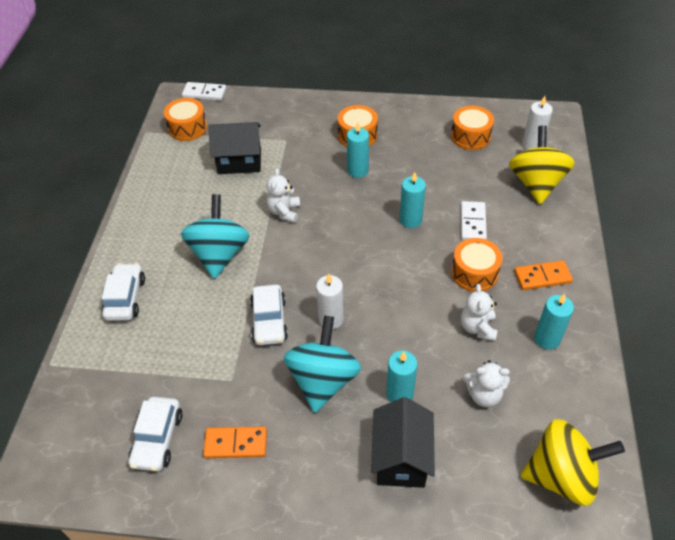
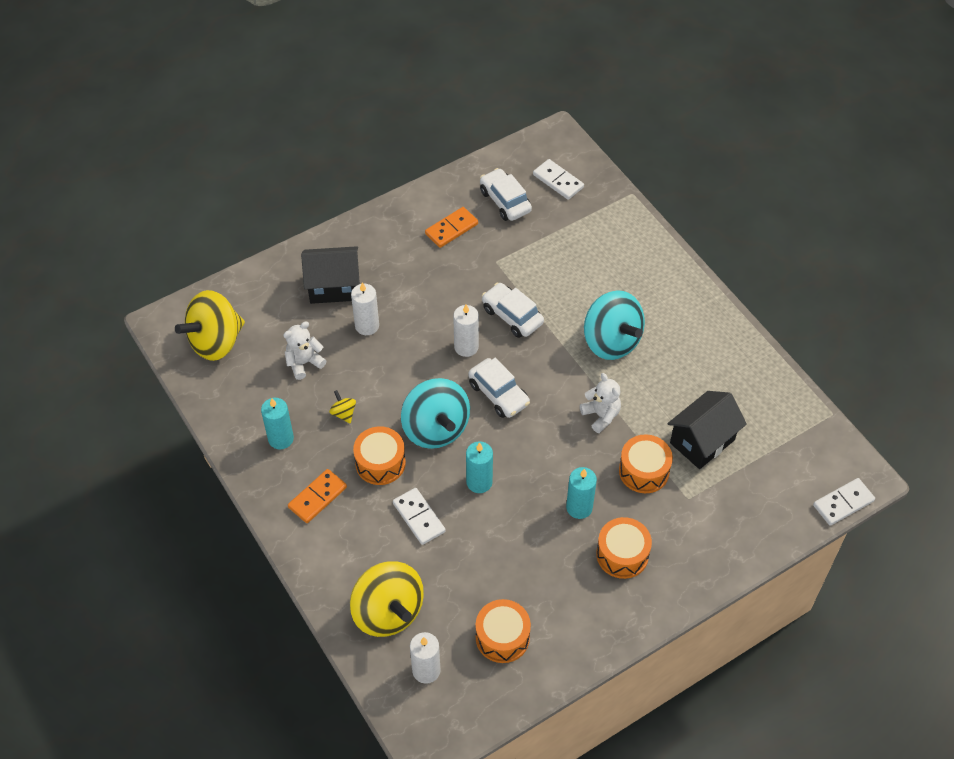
camera: 140 degrees right, 5 degrees up
white car [102,263,145,321] -> white car moved to [468,358,530,418]
orange drum [164,98,207,141] -> orange drum moved to [619,434,673,493]
turquoise spinning top [284,316,361,413] -> turquoise spinning top moved to [401,378,470,449]
black house [371,397,435,488] -> black house turned 60 degrees counterclockwise [301,246,360,304]
turquoise candle [386,350,417,402] -> white candle [351,282,379,335]
white teddy bear [461,284,498,341] -> yellow spinning top [329,390,356,423]
none -> white domino [533,159,584,200]

